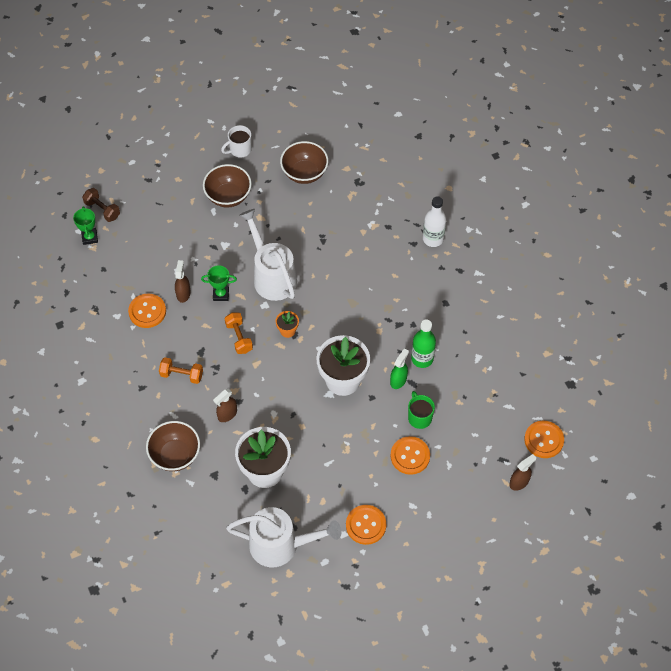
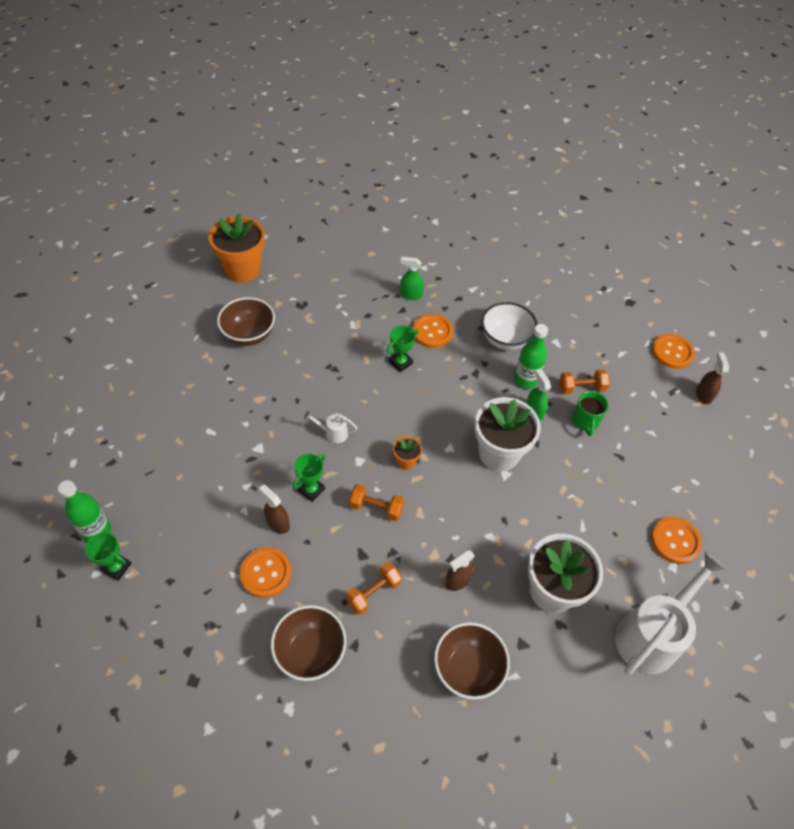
camera: 55 degrees left, 5 degrees down
brown dumbbell [82,188,120,222] -> green bottle [58,480,111,539]
brown bowl [203,164,252,207] -> brown bowl moved to [271,605,346,681]
brown spray bottle [213,389,237,422] -> brown spray bottle turned 60 degrees clockwise [445,550,475,591]
white mug [221,125,252,158] -> none
white watering can [239,209,297,301] -> white watering can [304,411,357,444], size x0.43
orange button [391,436,430,475] -> orange button moved to [413,314,453,348]
green mug [408,391,435,429] -> green mug turned 105 degrees counterclockwise [573,391,609,436]
white bottle [423,196,446,247] -> green spray bottle [400,257,424,300]
none -> orange flower pot [208,213,265,283]
none -> green trophy [386,325,418,372]
none -> white bowl [481,302,538,350]
none -> orange dumbbell [559,369,610,394]

